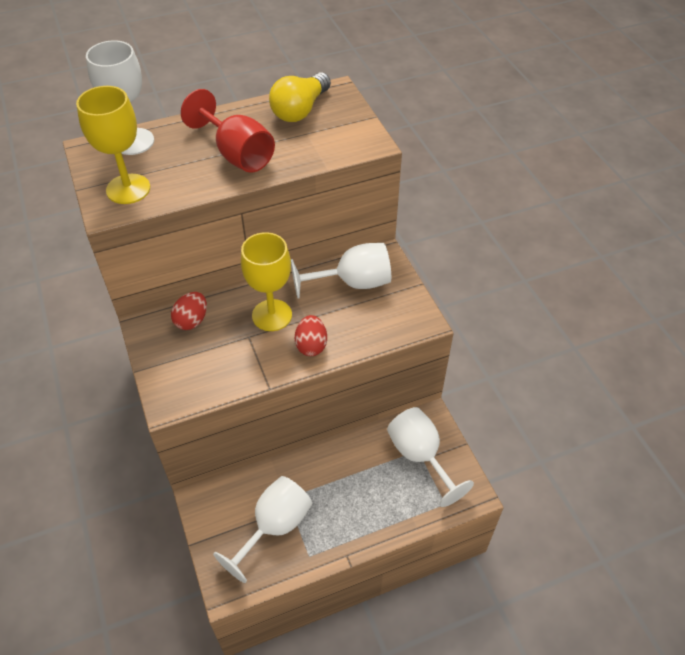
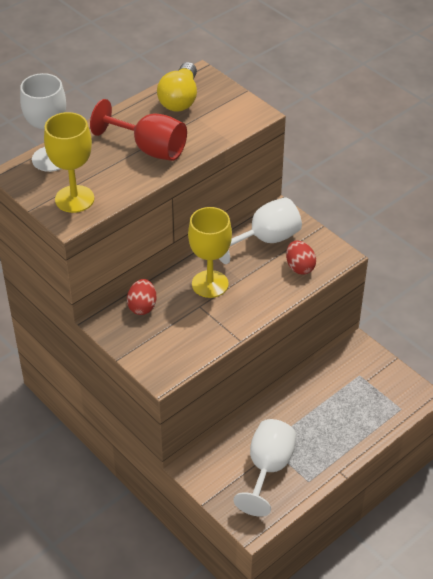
camera: 20 degrees left, 5 degrees down
red egg [295,315,327,356] -> red egg moved to [286,240,316,274]
white goblet [387,407,474,507] -> none

